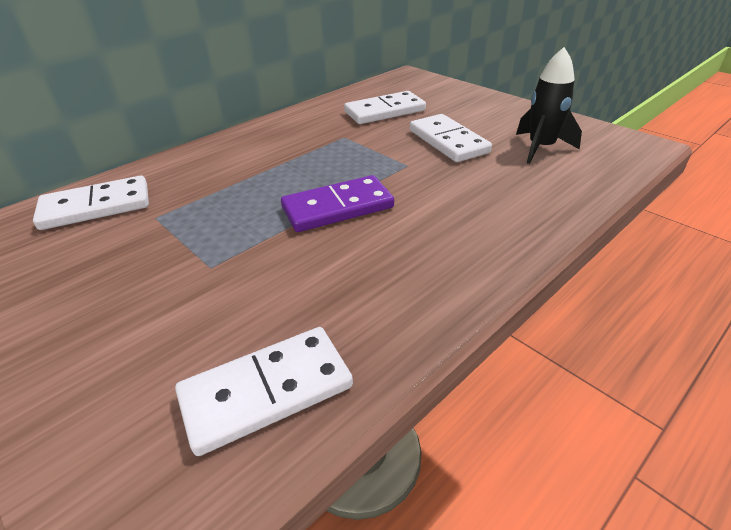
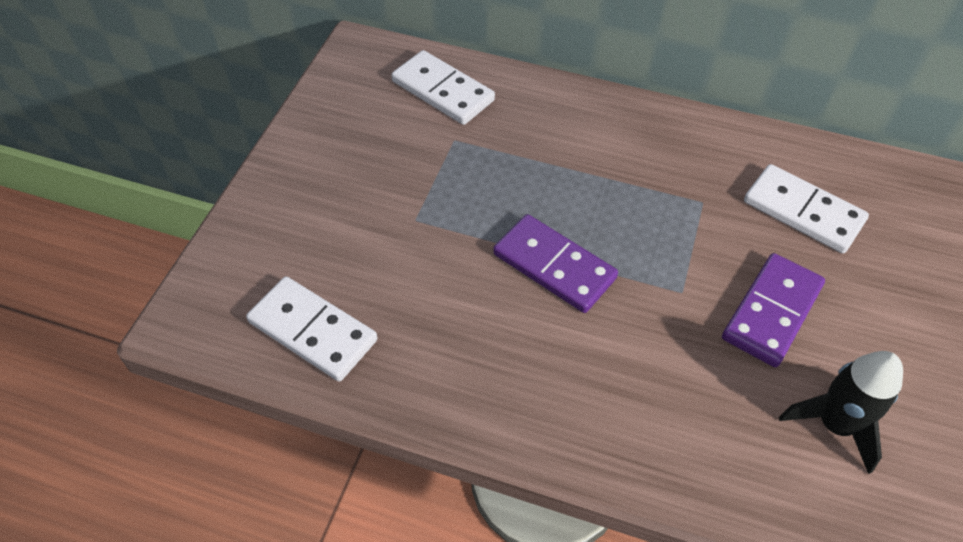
camera: 60 degrees right, 15 degrees up
white domino [410,114,492,162] -> purple domino [722,253,825,367]

